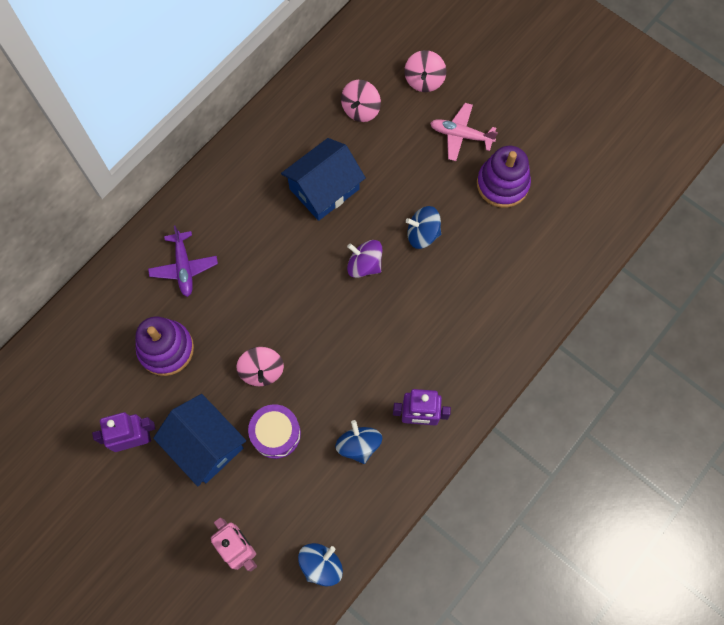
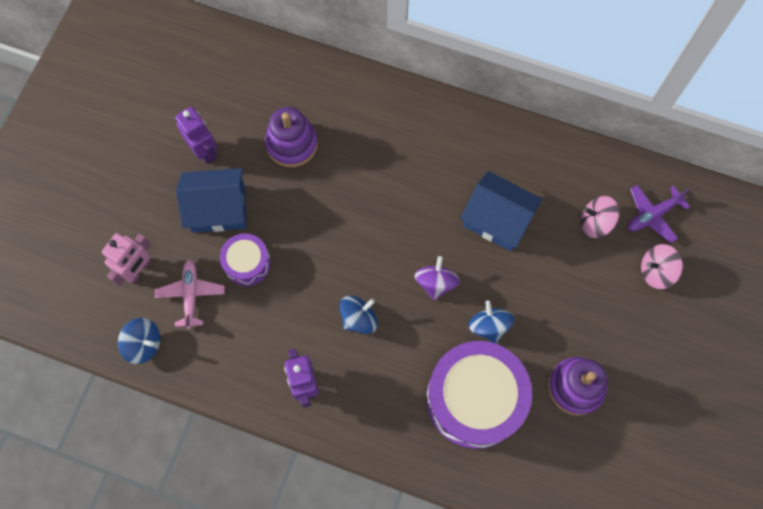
camera: 70 degrees right, 0 degrees up
purple plane [148,225,218,297] -> purple plane moved to [628,185,690,243]
blue house [153,394,246,487] -> blue house turned 60 degrees clockwise [176,168,246,232]
pink spinning top [236,347,284,386] -> none
blue spinning top [335,420,382,464] -> blue spinning top moved to [340,296,378,334]
pink plane [430,103,498,161] -> pink plane moved to [155,260,225,329]
none -> purple drum [426,341,532,449]

